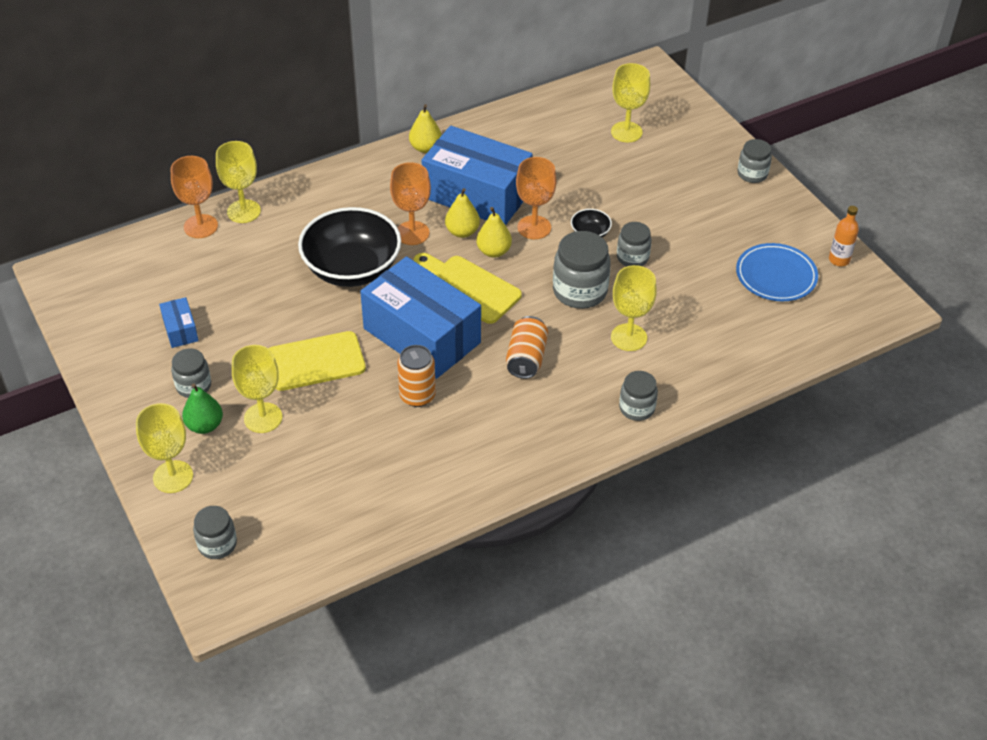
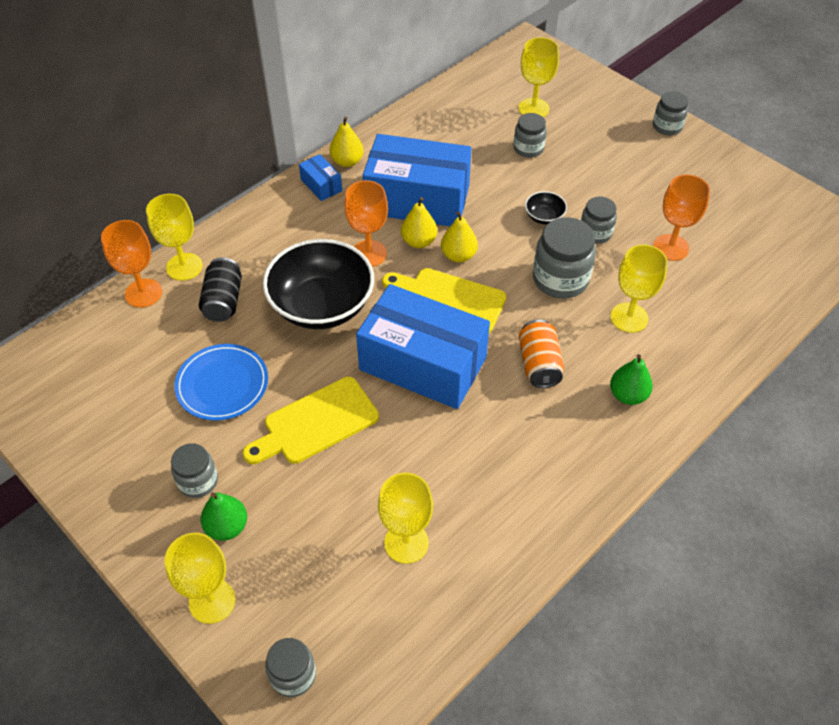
camera: 15 degrees left, 5 degrees up
blue box [159,297,199,348] -> blue box moved to [299,154,342,201]
yellow goblet [232,345,282,433] -> yellow goblet moved to [378,473,433,564]
orange can [397,345,436,407] -> none
orange goblet [516,157,557,239] -> orange goblet moved to [653,174,710,261]
grey jar [619,371,658,421] -> grey jar moved to [513,113,547,158]
blue plate [736,243,818,301] -> blue plate moved to [174,344,268,421]
orange bottle [829,206,859,266] -> none
none -> black can [199,257,242,322]
none -> green pear [610,354,653,405]

